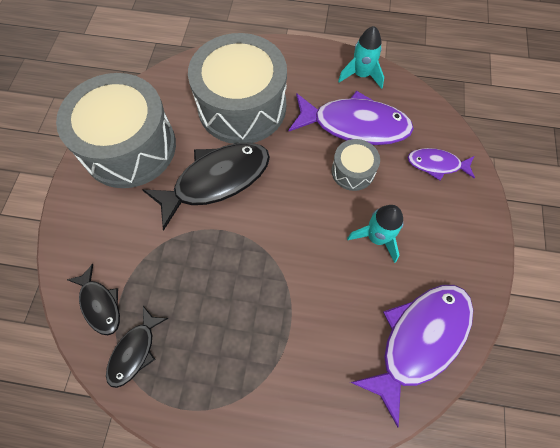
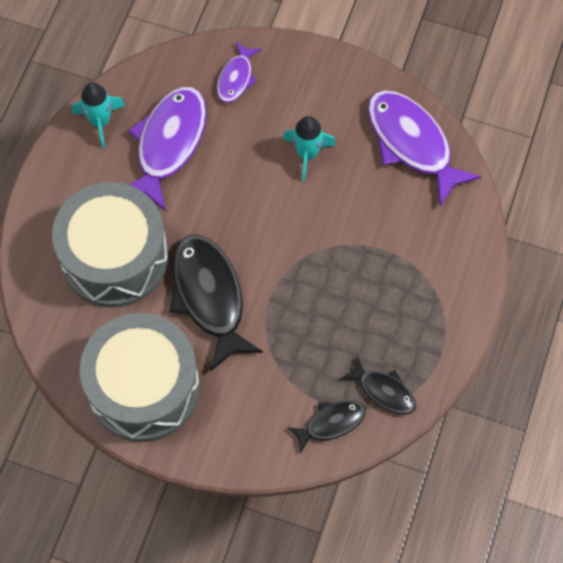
camera: 80 degrees left, 0 degrees up
grey drum [331,139,380,191] -> none

